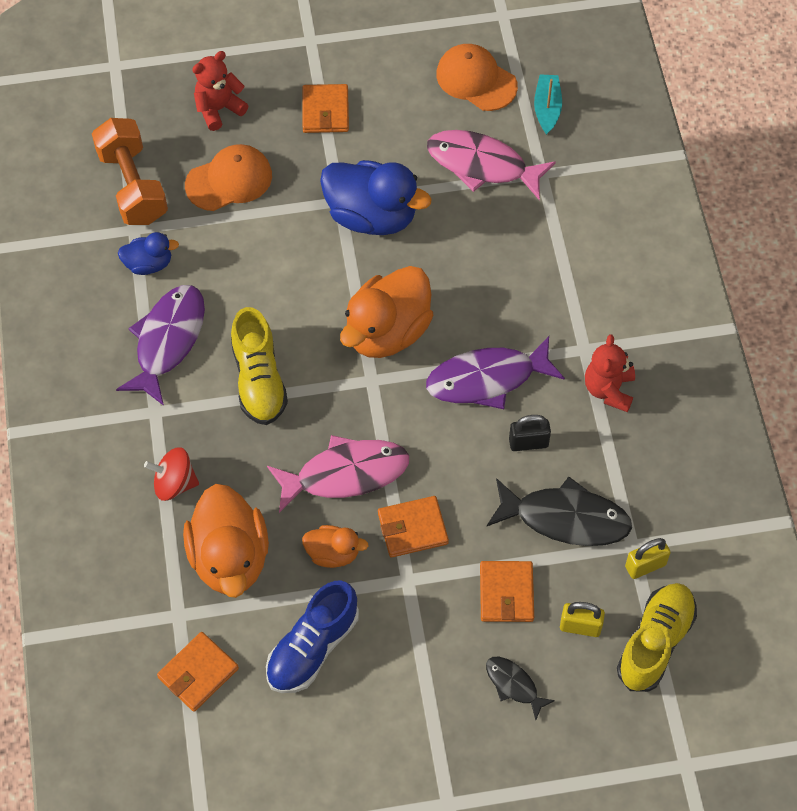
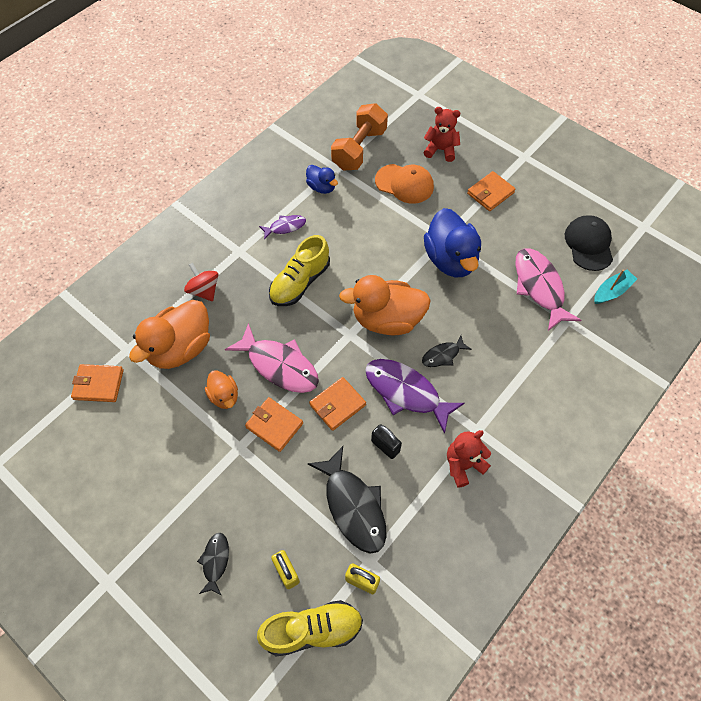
camera: 50 degrees right, 0 degrees up
purple fish [116,285,205,406] -> purple fish [259,215,306,240], size x0.52
blue shoe [266,581,359,693] -> none
orange cap [436,44,518,111] -> black cap [565,215,613,271]
orange wallet [480,561,534,622] -> orange wallet moved to [309,377,366,431]
none -> black fish [422,336,472,367]

